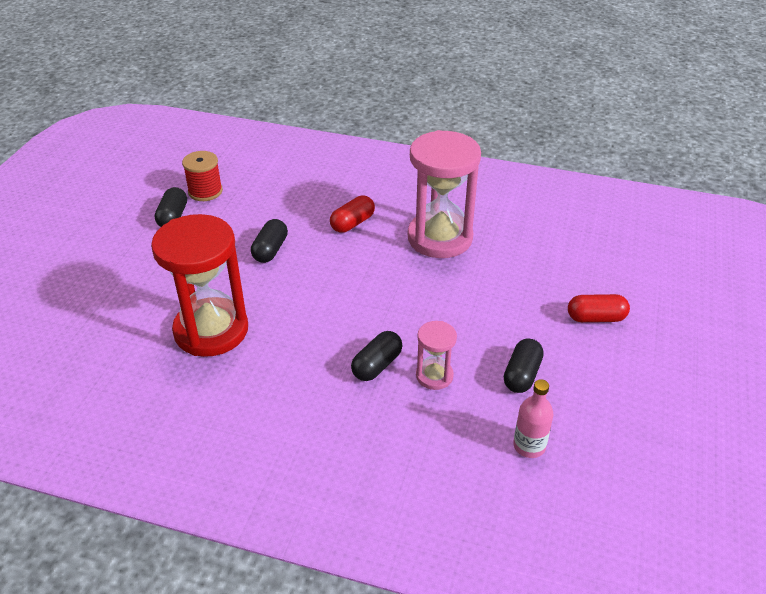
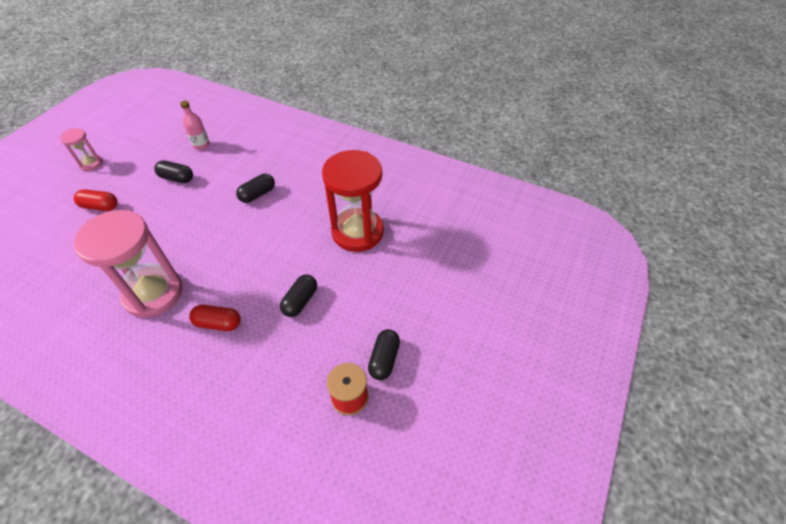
camera: 170 degrees left, 10 degrees up
red capsule [330,196,375,233] -> red capsule turned 45 degrees clockwise [189,305,241,331]
pink hourglass [416,321,457,390] -> pink hourglass moved to [60,128,103,171]
black capsule [504,338,544,393] -> black capsule turned 75 degrees clockwise [154,160,193,183]

